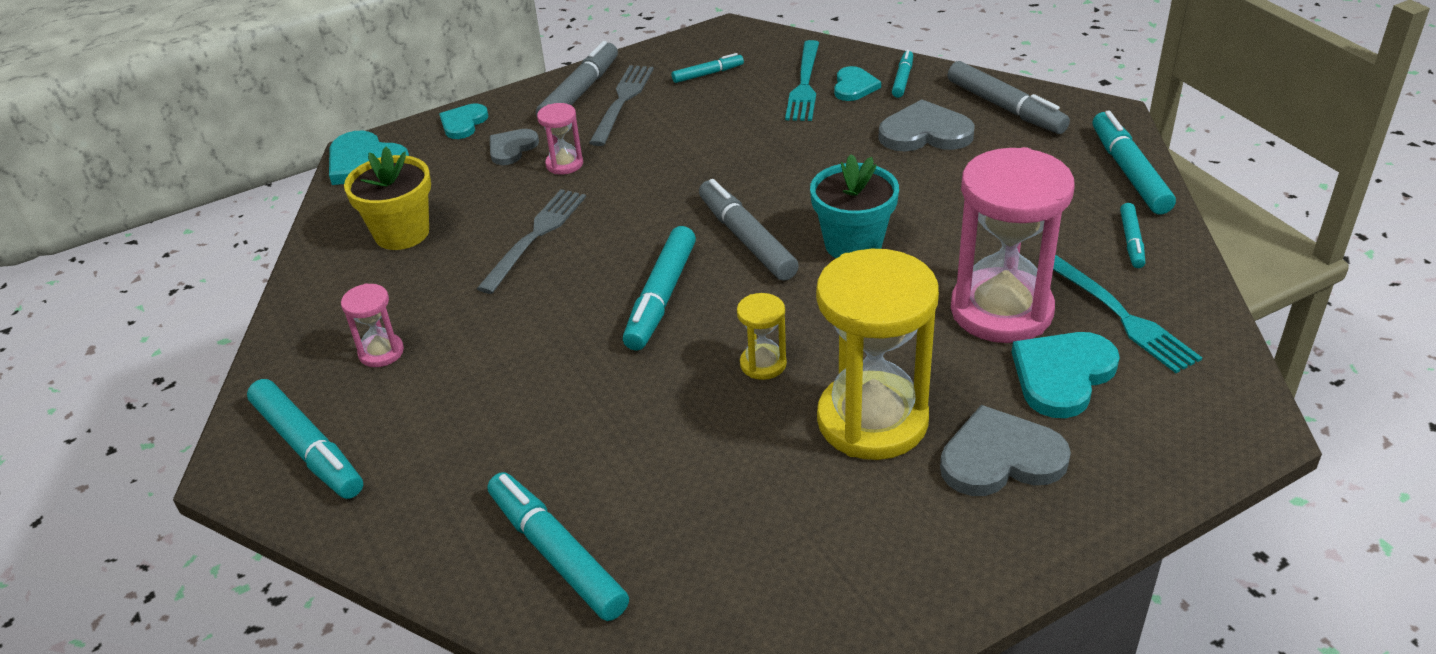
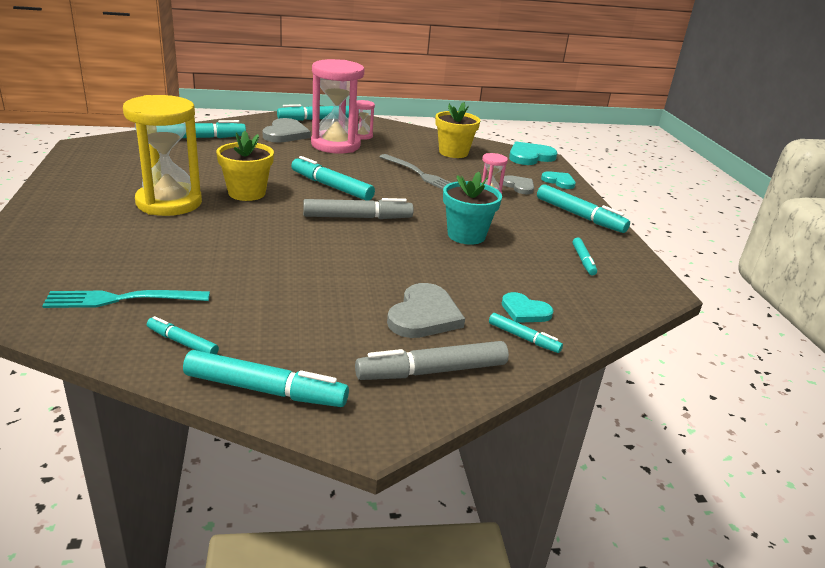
camera: 105 degrees right, 10 degrees down
grey marker [536,41,618,116] -> turquoise marker [537,184,630,233]
grey fork [589,65,654,146] -> none
yellow hourglass [737,293,787,380] -> yellow flower pot [216,131,274,201]
turquoise fork [785,40,819,121] -> none
turquoise flower pot [810,154,899,258] -> turquoise flower pot moved to [443,172,502,245]
grey heart [940,405,1071,496] -> grey heart moved to [263,118,311,143]
pink hourglass [951,147,1075,343] -> pink hourglass moved to [311,59,364,153]
turquoise heart [1012,332,1120,418] -> none

